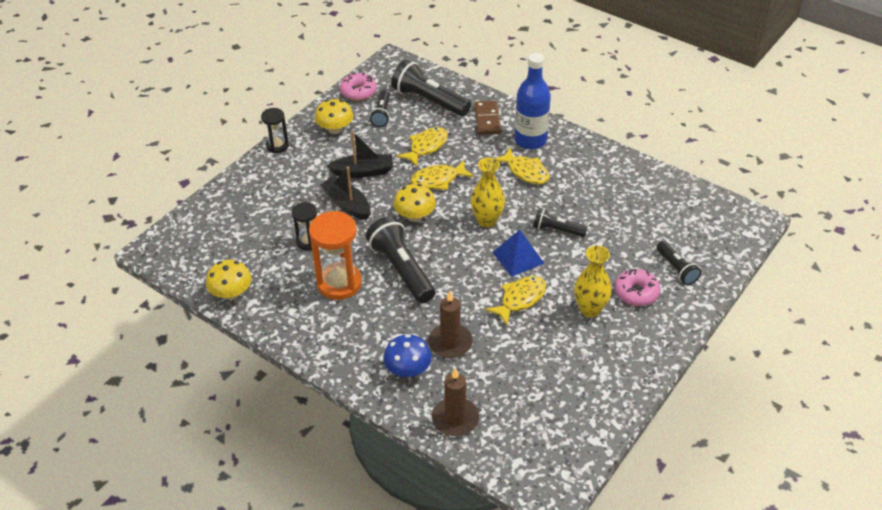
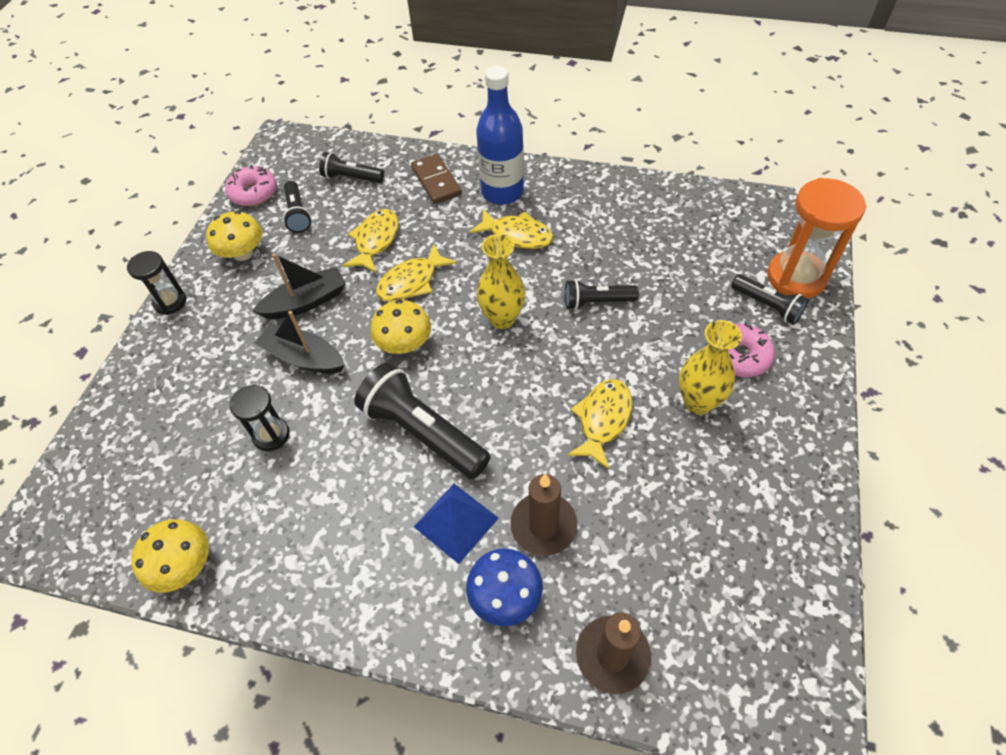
camera: 20 degrees left, 10 degrees up
orange hourglass [309,211,362,300] -> orange hourglass moved to [767,178,867,298]
black flashlight [391,60,471,116] -> black flashlight [319,152,384,183], size x0.57
blue pyramid [492,230,544,277] -> blue pyramid moved to [414,484,499,564]

